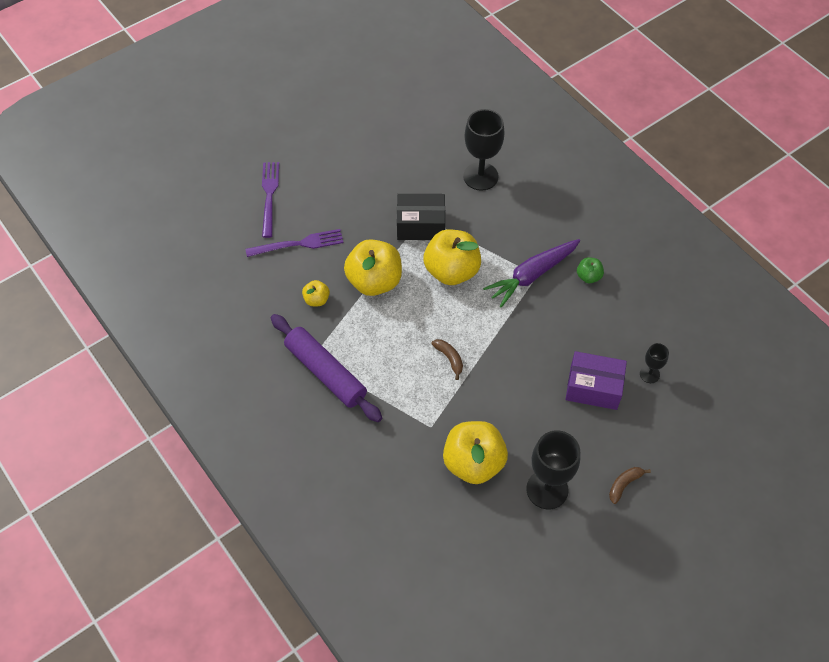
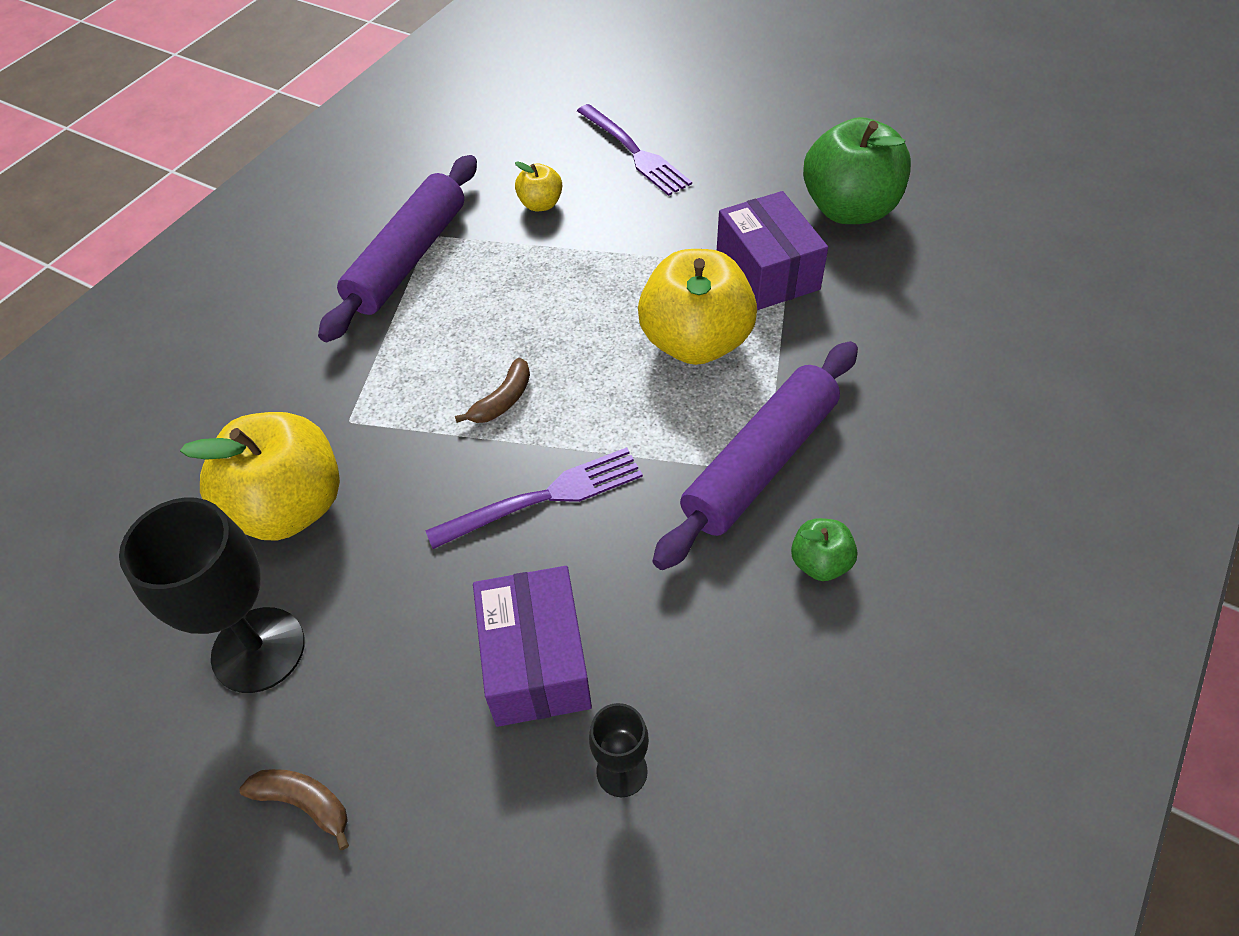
camera: 70 degrees right, 5 degrees down
purple fork [262,162,279,238] -> purple fork moved to [426,447,643,549]
yellow apple [344,239,402,296] -> none
black box [397,194,445,240] -> purple box [717,191,828,310]
black goblet [463,109,504,191] -> none
purple carrot [483,239,580,307] -> purple rolling pin [653,341,858,570]
none -> green apple [803,117,911,224]

